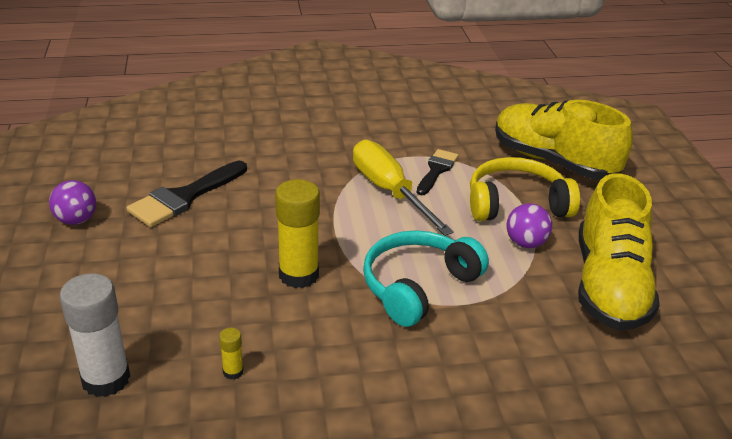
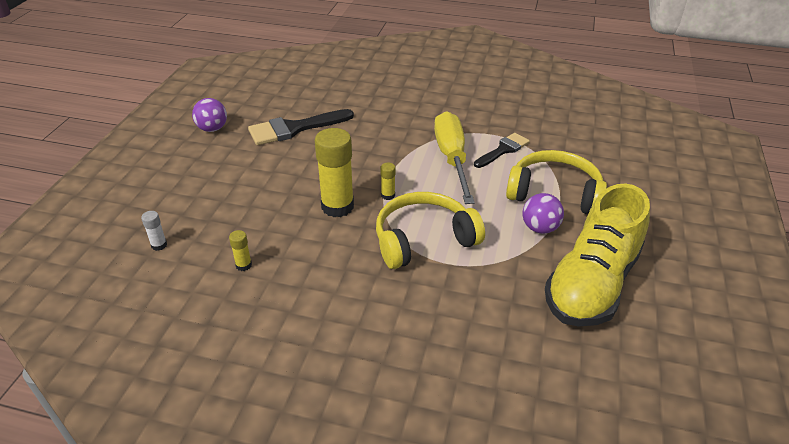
camera: 25 degrees right, 5 degrees up
white glue stick [60,273,130,397] -> white glue stick [141,211,167,251], size x0.44
turquoise headphones [363,230,489,327] -> yellow headphones [376,192,485,269]
yellow shoe [495,100,633,180] -> none
none -> yellow glue stick [380,163,396,200]

